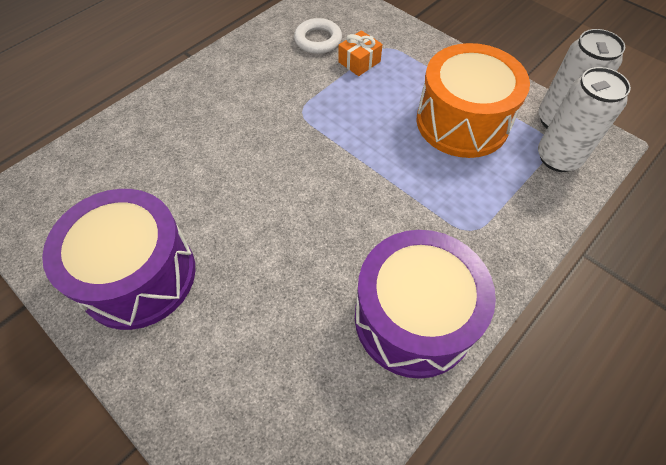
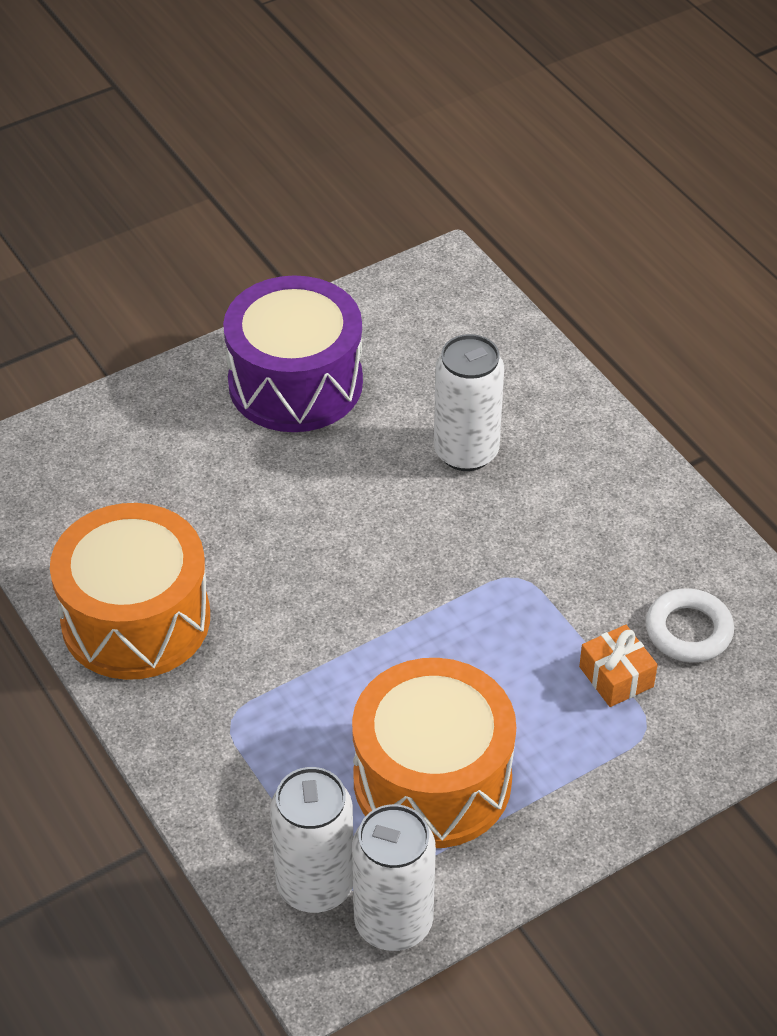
camera: 105 degrees right, 10 degrees down
purple drum [355,230,496,379] -> orange drum [50,503,210,680]
none -> white can [434,334,504,471]

